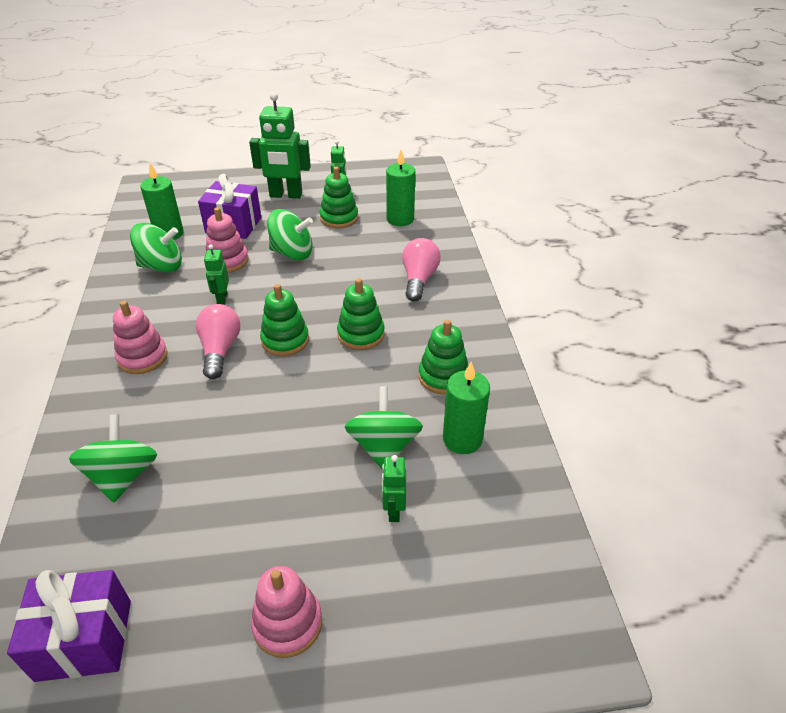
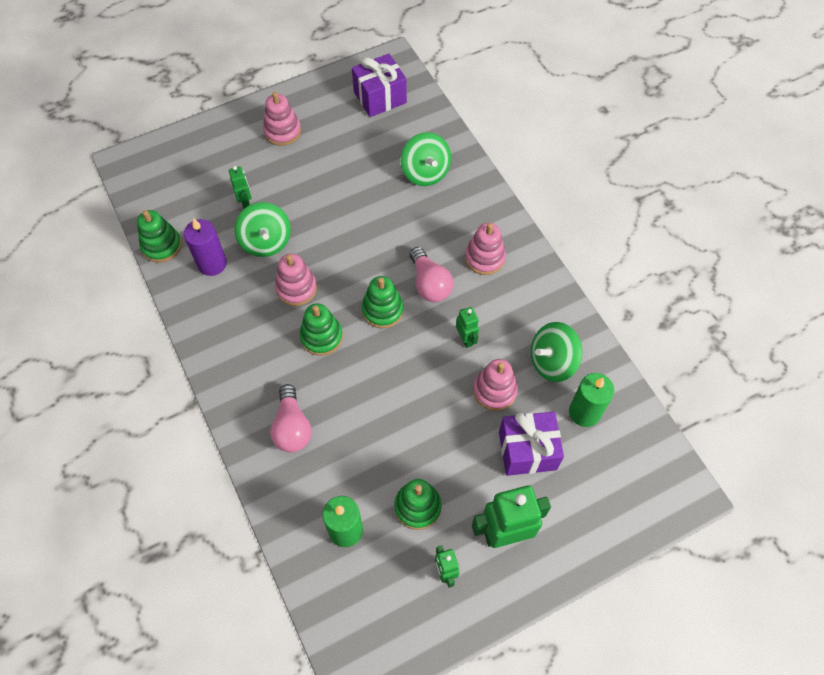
camera: 160 degrees right, 20 degrees up
green spinning top [267,209,313,260] -> none
green stacking toy [419,319,468,394] -> green stacking toy moved to [137,210,182,263]
green candle [443,361,490,454] -> purple candle [184,218,227,276]
none -> pink stacking toy [275,254,317,306]

